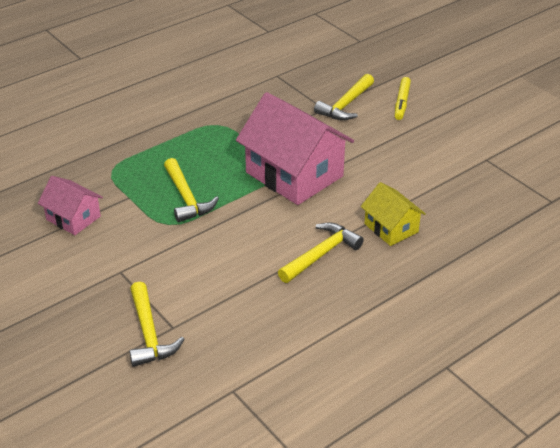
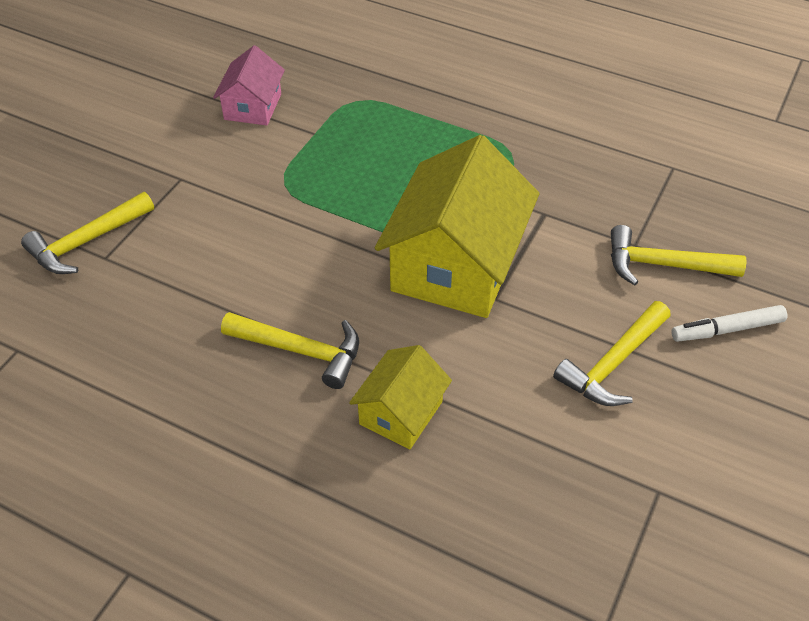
camera: 65 degrees right, 10 degrees up
yellow hammer [164,158,219,222] -> yellow hammer moved to [553,301,671,406]
pink house [236,92,354,205] -> yellow house [375,135,539,318]
yellow marker [395,77,411,120] -> white marker [672,305,787,342]

